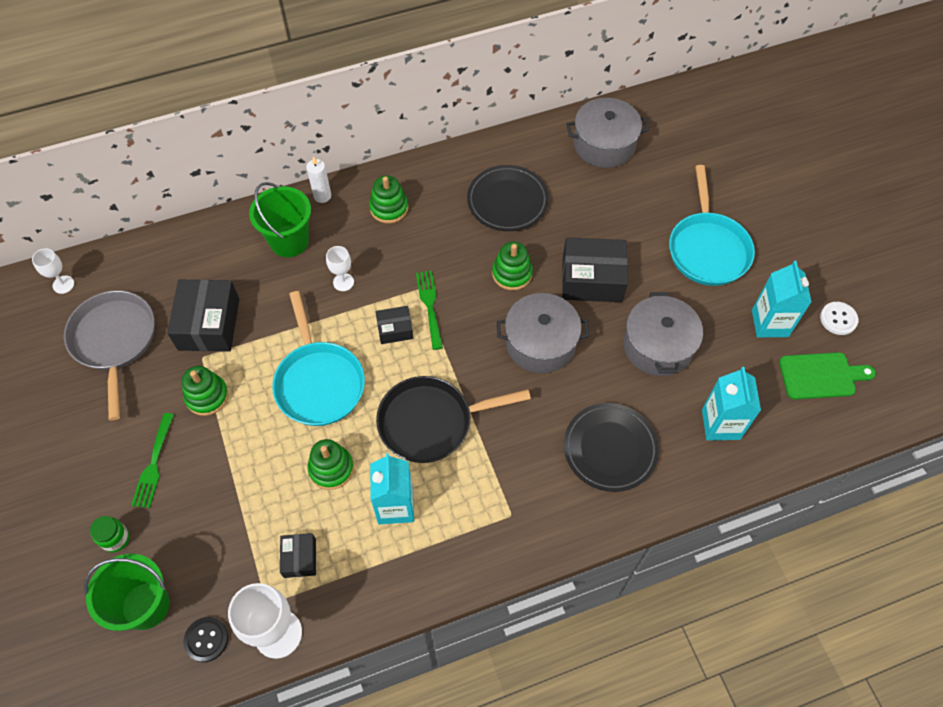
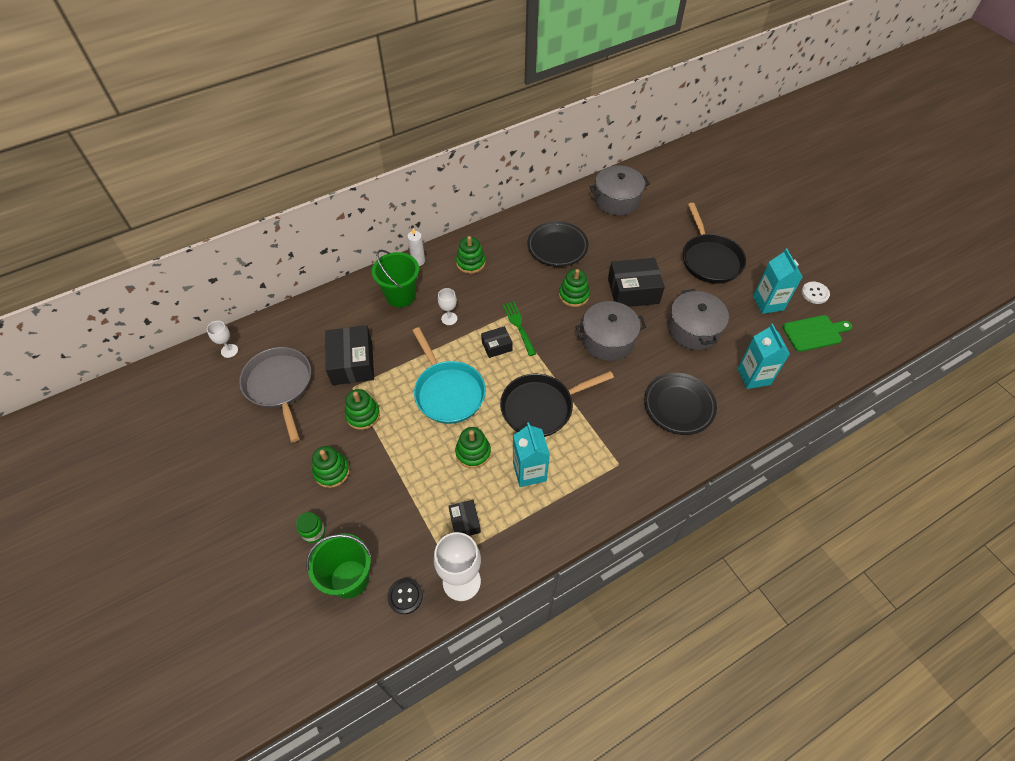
camera: 10 degrees left, 5 degrees down
green fork [131,413,174,508] -> green stacking toy [312,446,350,488]
turquoise pan [669,165,755,286] -> black pan [683,203,746,284]

